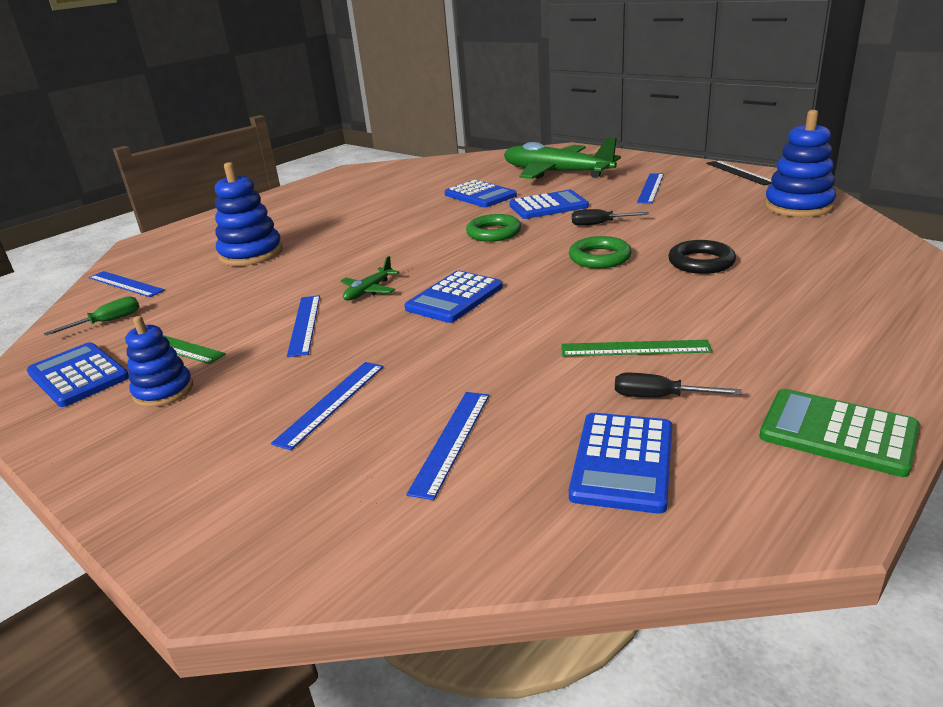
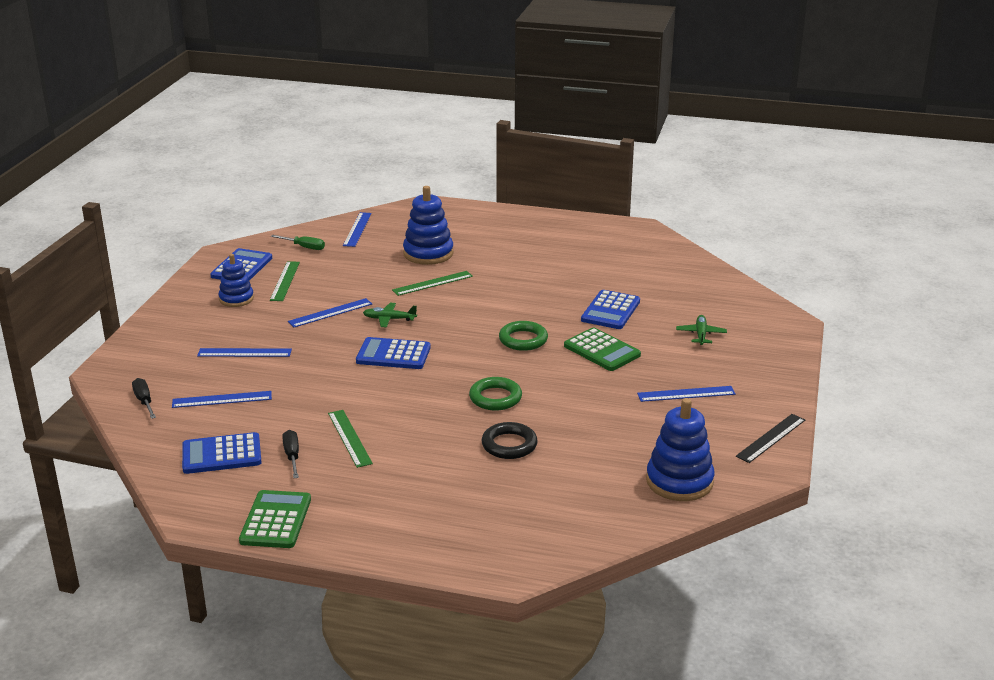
camera: 60 degrees right, 0 degrees up
green plane [504,137,621,179] -> green plane [676,315,727,345], size x0.42
blue calculator [509,190,589,219] -> green calculator [564,327,641,371]
black screwdriver [572,209,649,226] -> black screwdriver moved to [132,378,156,419]
none -> green ruler [392,271,473,296]

